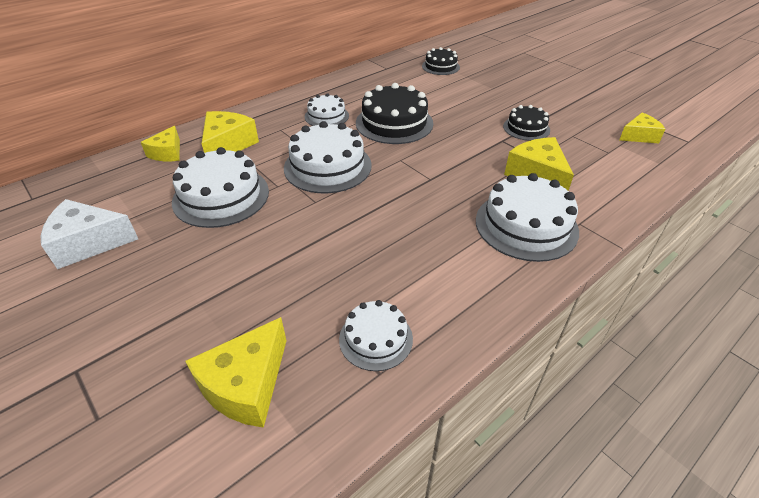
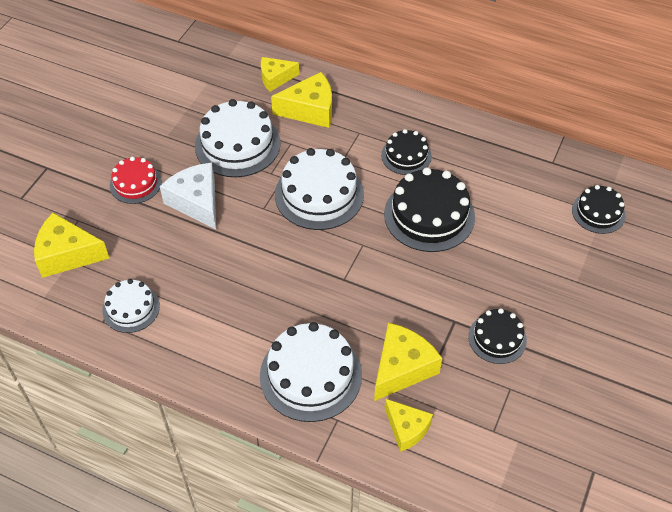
camera: 65 degrees right, 10 degrees up
white cheese [40,199,138,269] -> white cheese moved to [160,163,216,230]
white cake [305,93,349,126] -> black cake [381,129,432,175]
yellow cheese [619,113,666,143] -> yellow cheese moved to [385,399,433,452]
none -> red cake [110,157,162,204]

